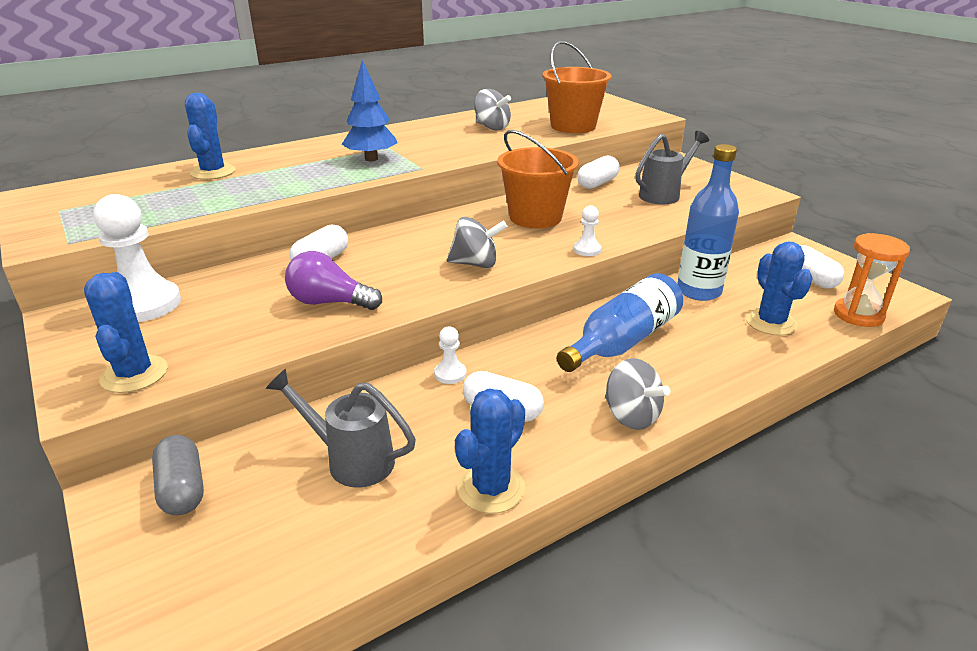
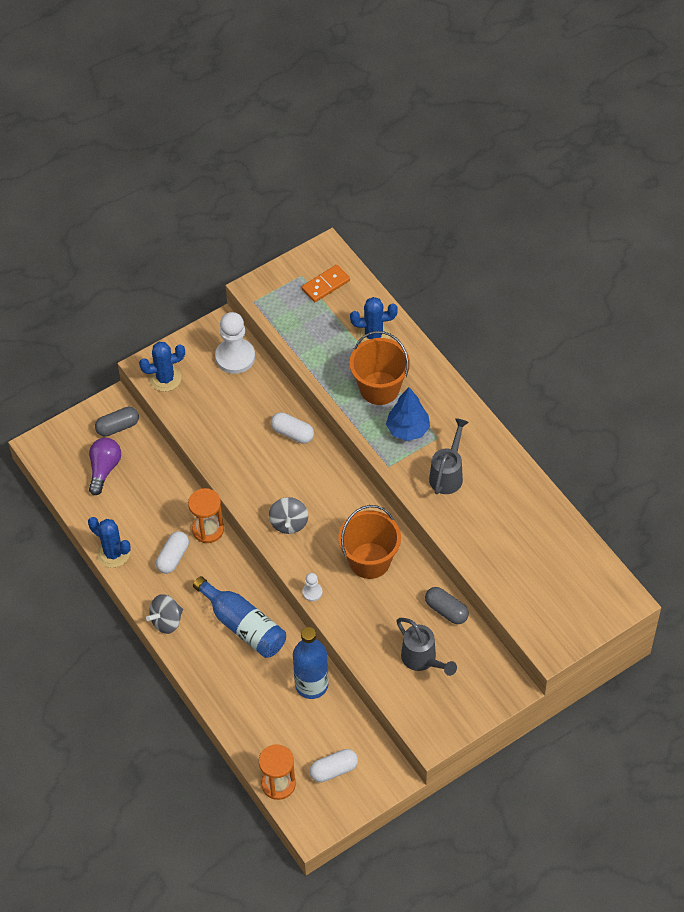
camera: 90 degrees right, 25 degrees up
grey watering can [265,369,416,488] -> grey watering can moved to [429,418,469,494]
purple light bulb [285,251,382,310] -> purple light bulb moved to [89,438,121,495]
white pawn [434,327,466,384] -> orange hourglass [188,488,224,543]
grey spinning top [474,89,511,130] -> none
orange bucket [542,41,611,133] -> orange bucket moved to [349,331,410,405]
white capsule [577,156,620,189] -> grey capsule [425,587,469,624]
blue cactus [746,242,813,336] -> none
none -> orange domino [302,265,350,302]

